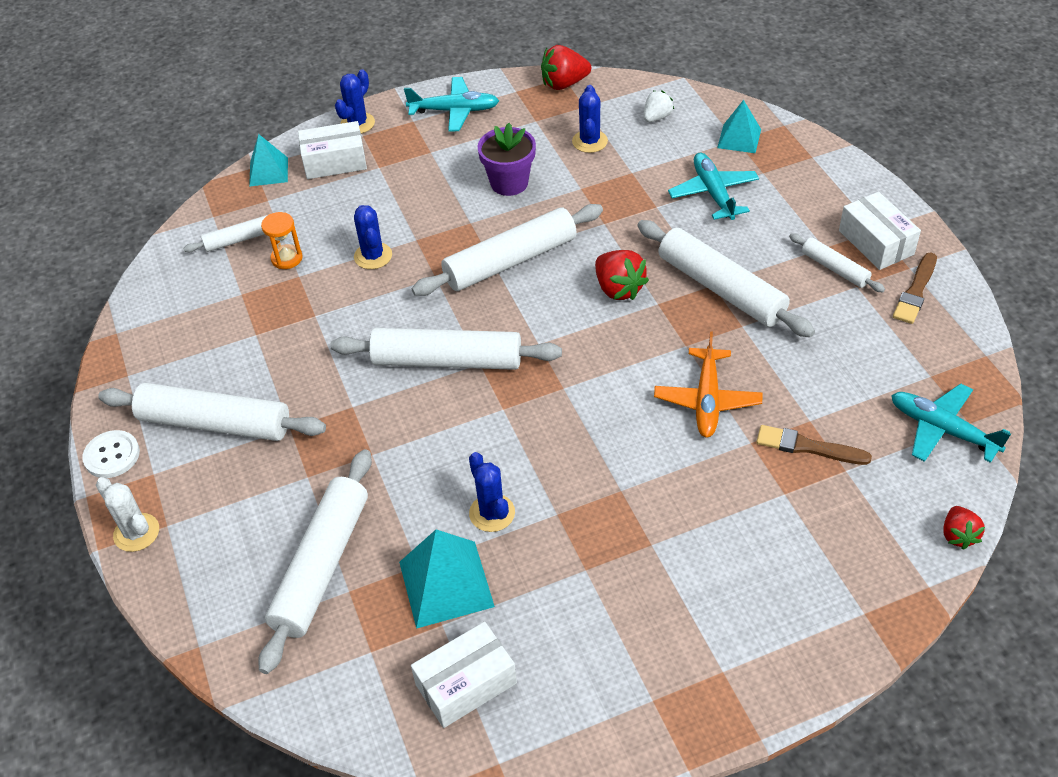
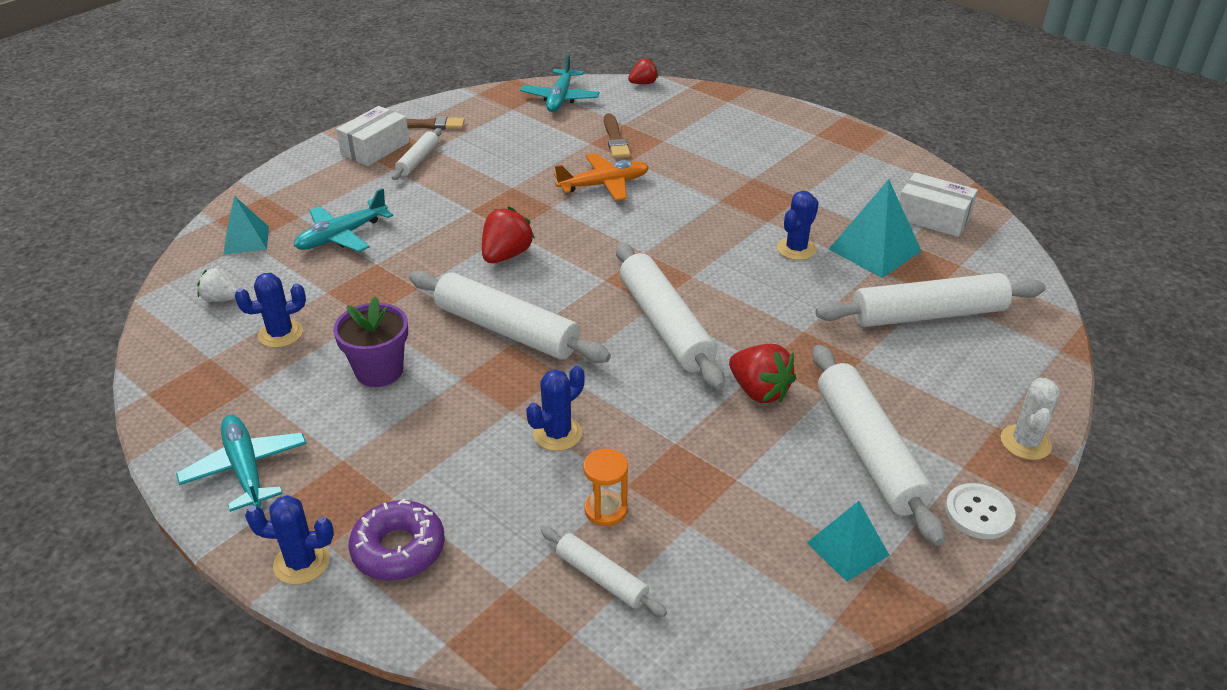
camera: 120 degrees left, 10 degrees down
turquoise pyramid [249,134,288,187] -> turquoise pyramid moved to [807,501,889,582]
white box [298,121,367,179] -> purple donut [349,499,445,581]
red strawberry [541,45,591,90] -> red strawberry moved to [729,344,796,403]
white rolling pin [638,220,815,337] -> none

